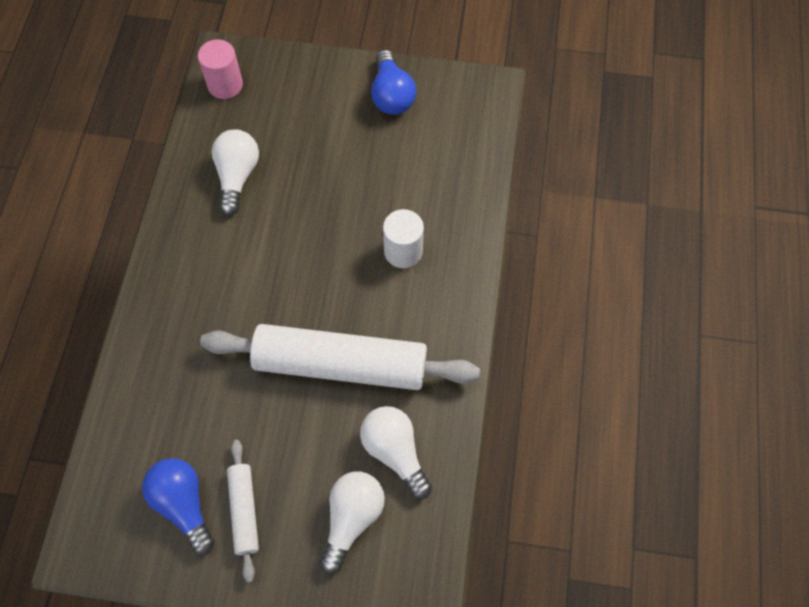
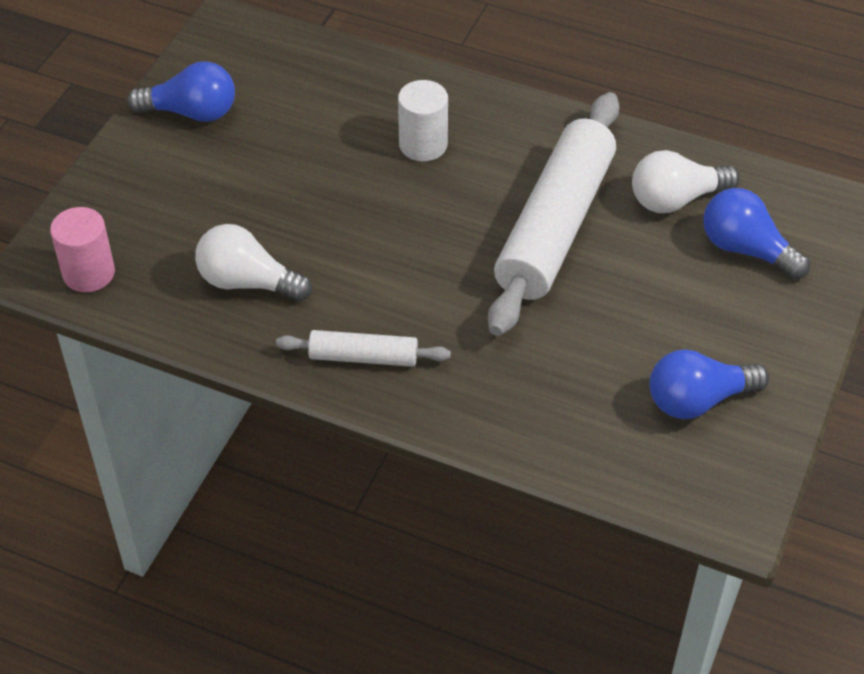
camera: 75 degrees left, 15 degrees down
white rolling pin [227,440,259,583] -> white rolling pin moved to [276,330,451,367]
white light bulb [320,471,385,574] -> blue light bulb [703,188,810,280]

